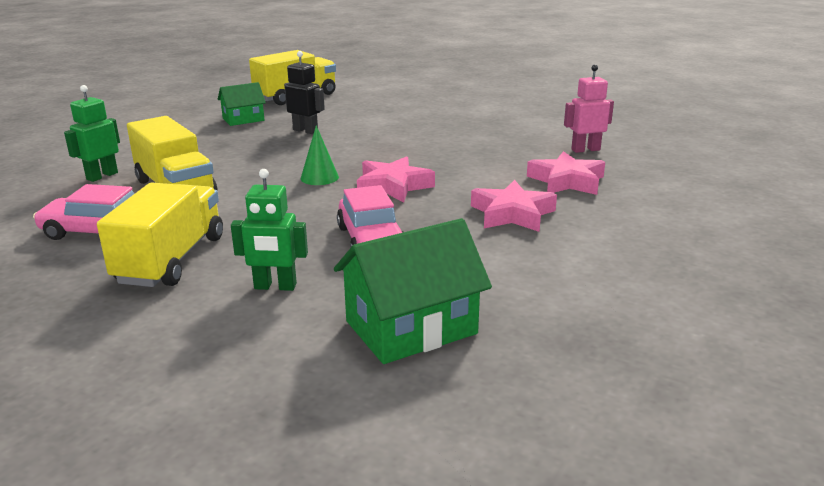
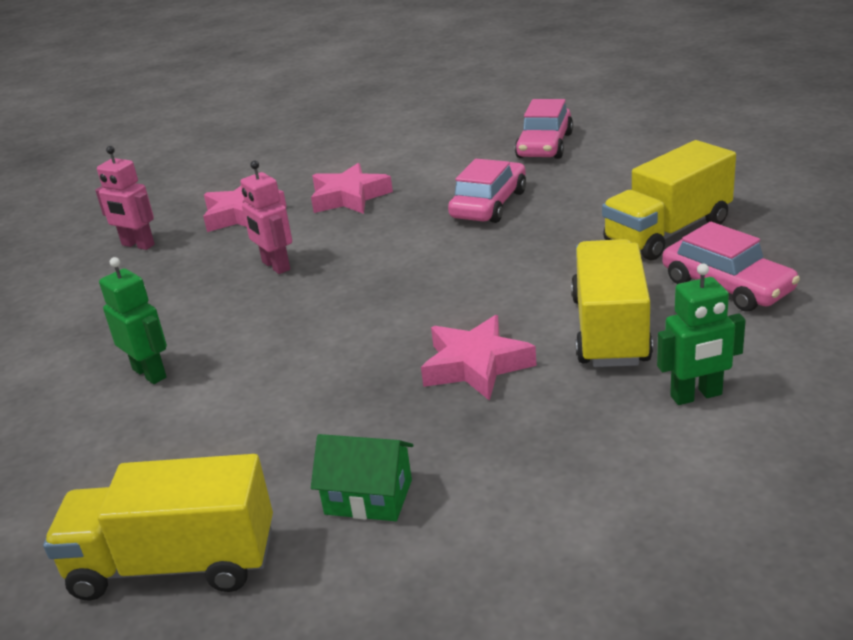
camera: 135 degrees left, 5 degrees up
green robot [231,169,308,291] -> green robot moved to [99,257,167,384]
black robot [284,51,325,134] -> none
green cone [301,125,339,185] -> none
green house [334,218,492,364] -> pink car [515,99,573,159]
pink star [357,156,435,203] -> pink star moved to [421,315,537,401]
none -> pink robot [240,160,292,274]

